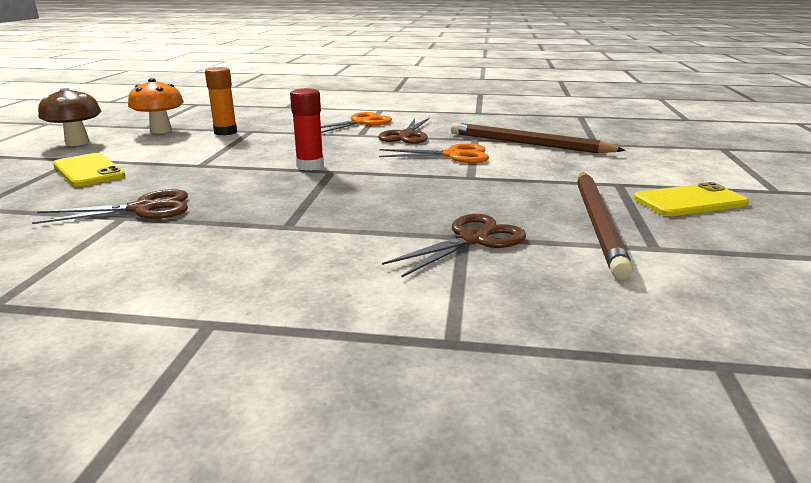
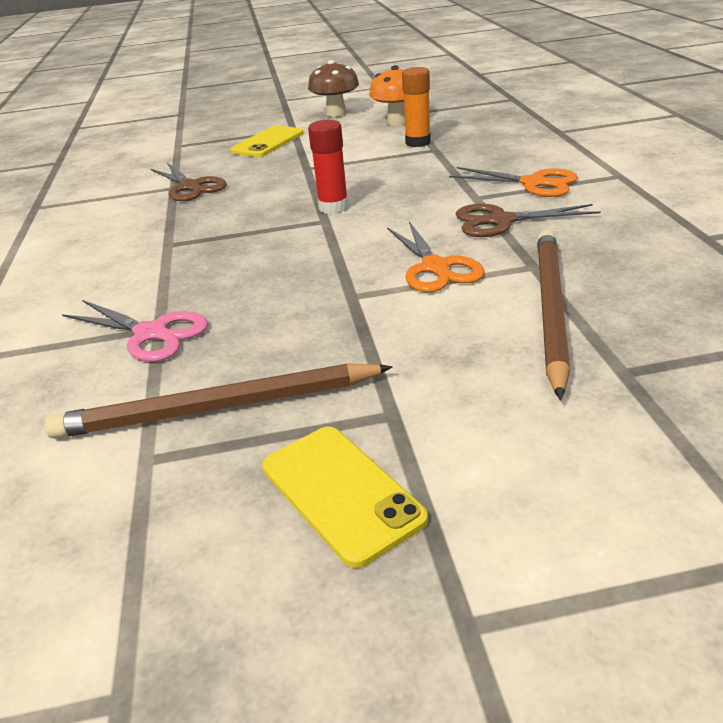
camera: 75 degrees right, 10 degrees up
brown scissors [382,214,526,277] -> pink scissors [62,300,208,362]

